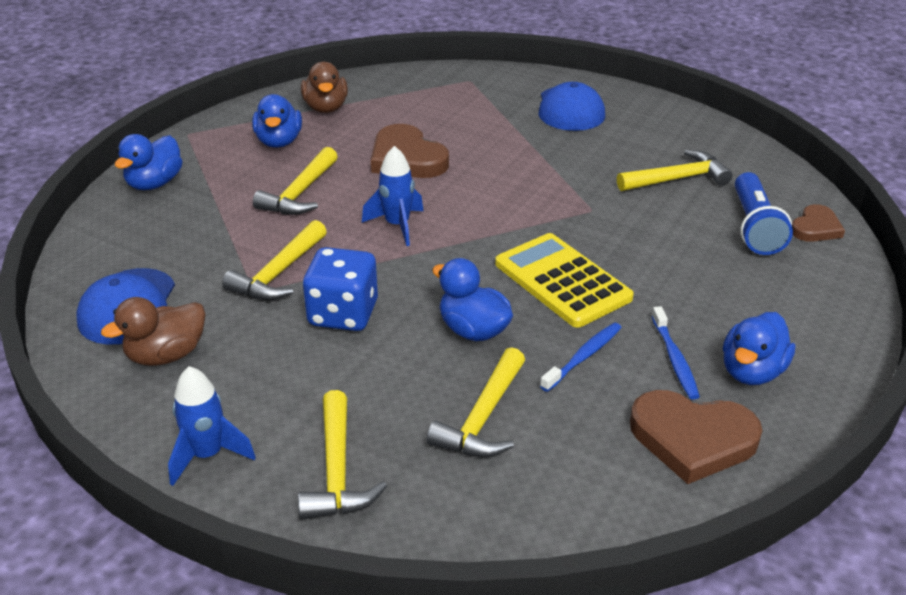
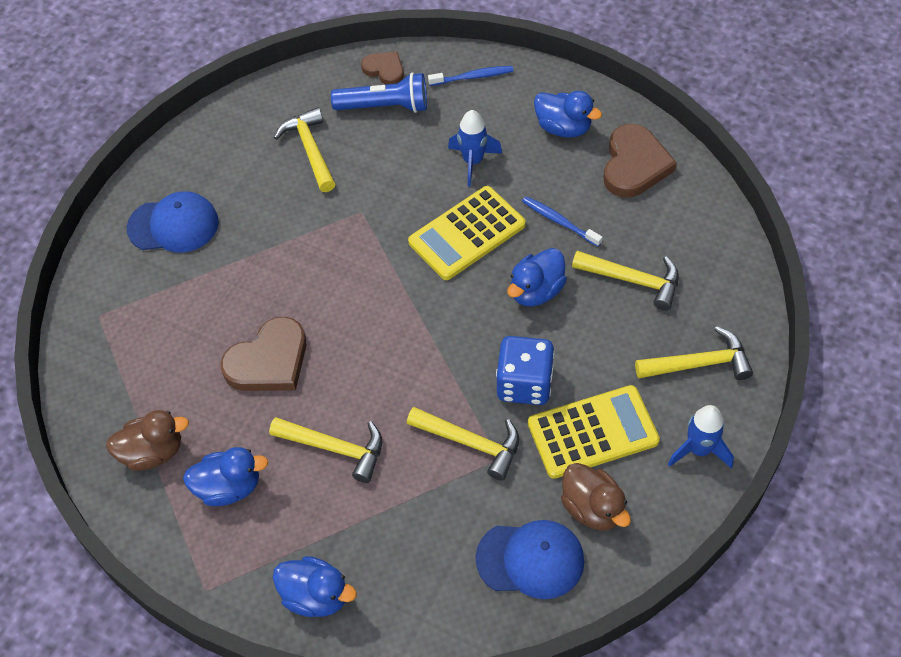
camera: 90 degrees left, 20 degrees up
blue rocket [362,146,424,246] -> blue rocket moved to [448,110,502,187]
blue toothbrush [652,306,700,400] -> blue toothbrush moved to [428,66,514,86]
none -> yellow calculator [528,385,660,479]

